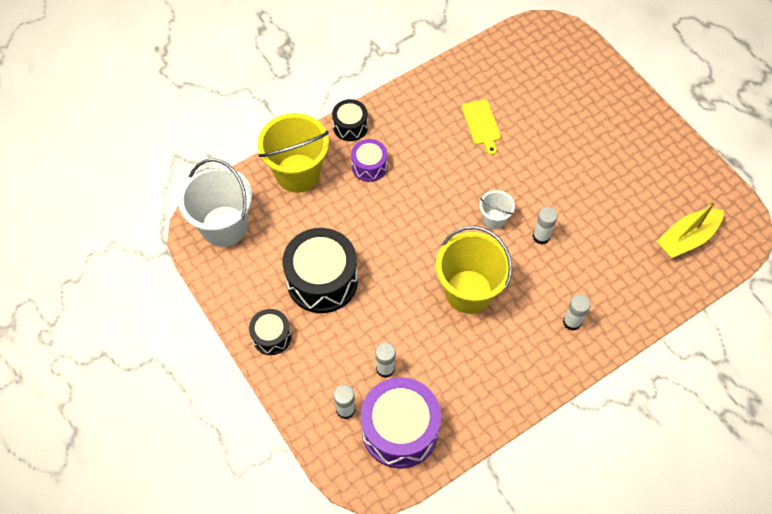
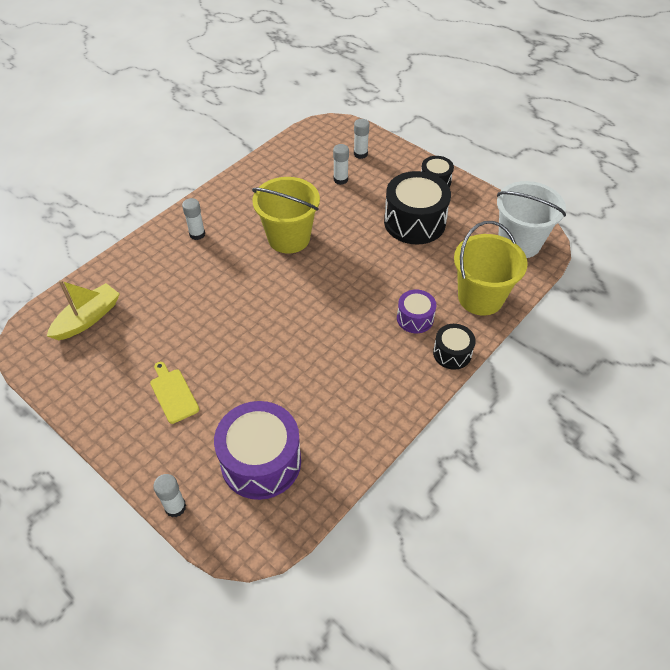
camera: 165 degrees right, 10 degrees down
purple drum [361,377,441,469] -> purple drum moved to [214,401,301,500]
yellow cutting board [462,99,501,155] -> yellow cutting board moved to [150,362,199,424]
white bucket [480,190,515,229] -> none
white glue stick [533,207,558,245] -> white glue stick moved to [153,474,186,517]

